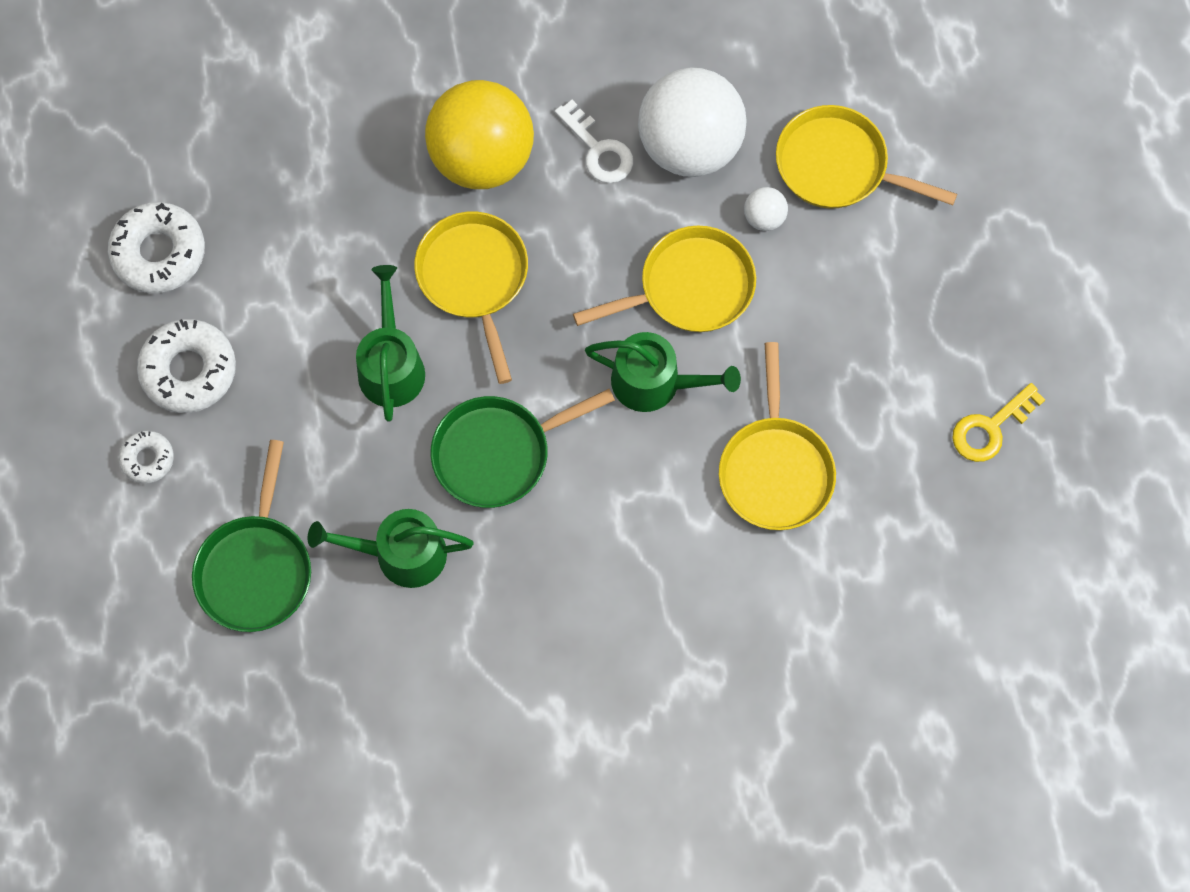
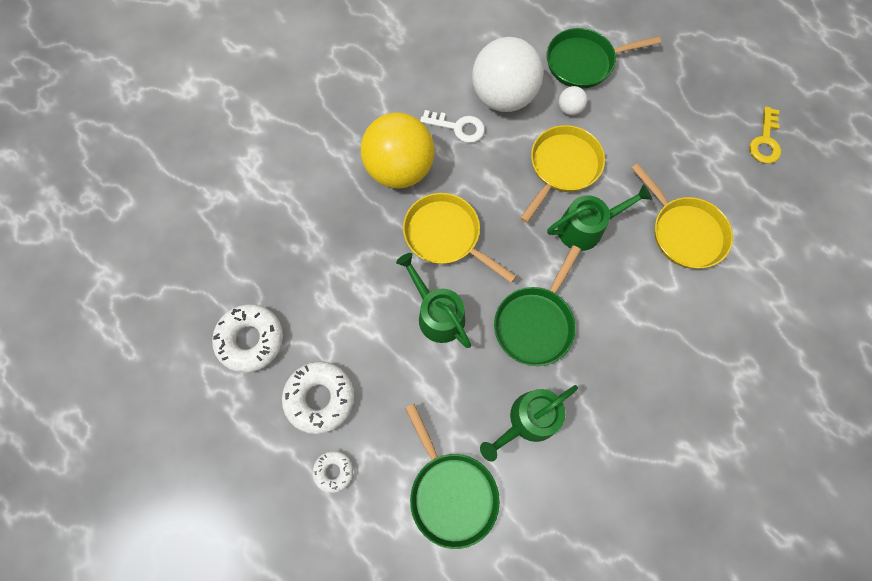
camera: 35 degrees left, 0 degrees up
yellow pan [776,105,957,209] -> green pan [547,28,661,89]

